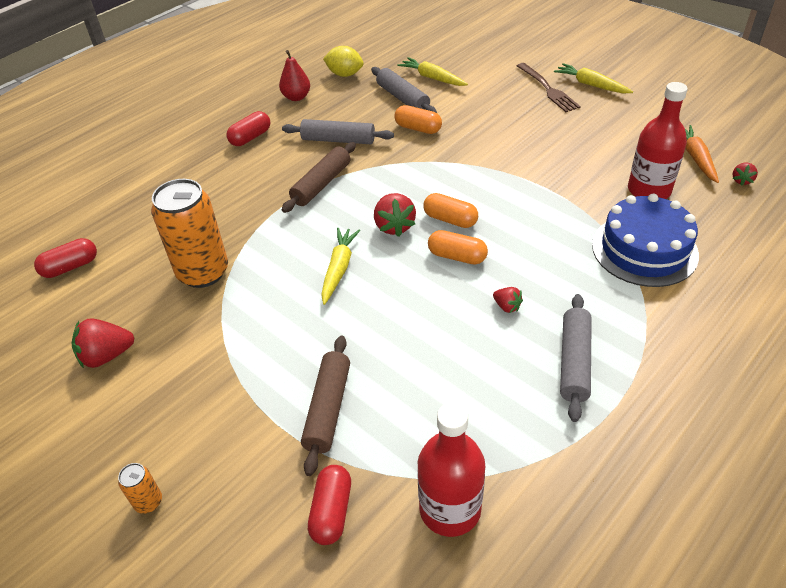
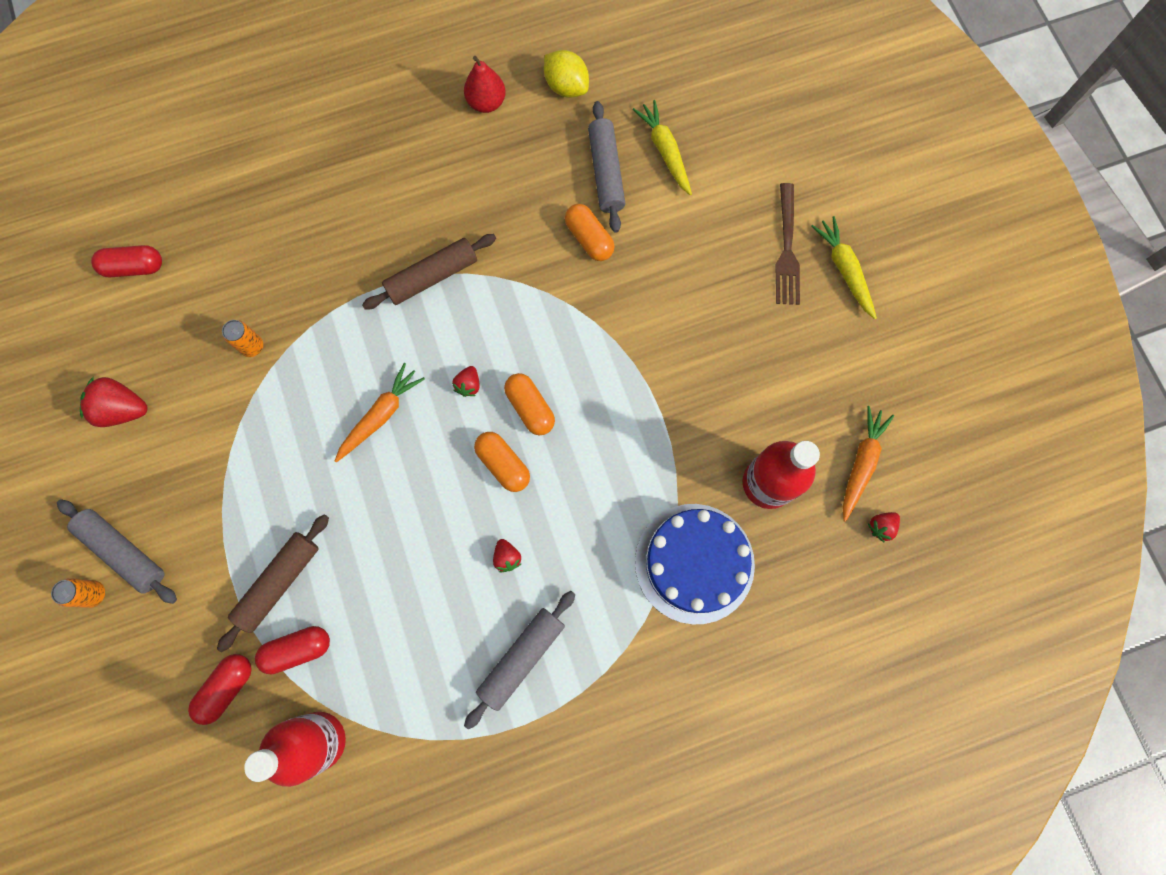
camera: 25 degrees right, 30 degrees up
orange can [151,179,228,288] -> orange can [222,320,263,357], size x0.42
red capsule [226,111,270,146] -> red capsule moved to [255,626,330,675]
grey rolling pin [282,119,394,144] -> grey rolling pin moved to [57,499,177,604]
yellow carrot [321,228,360,305] -> orange carrot [335,363,425,463]
red strawberry [374,193,416,237] -> red strawberry [452,366,480,397], size x0.55

